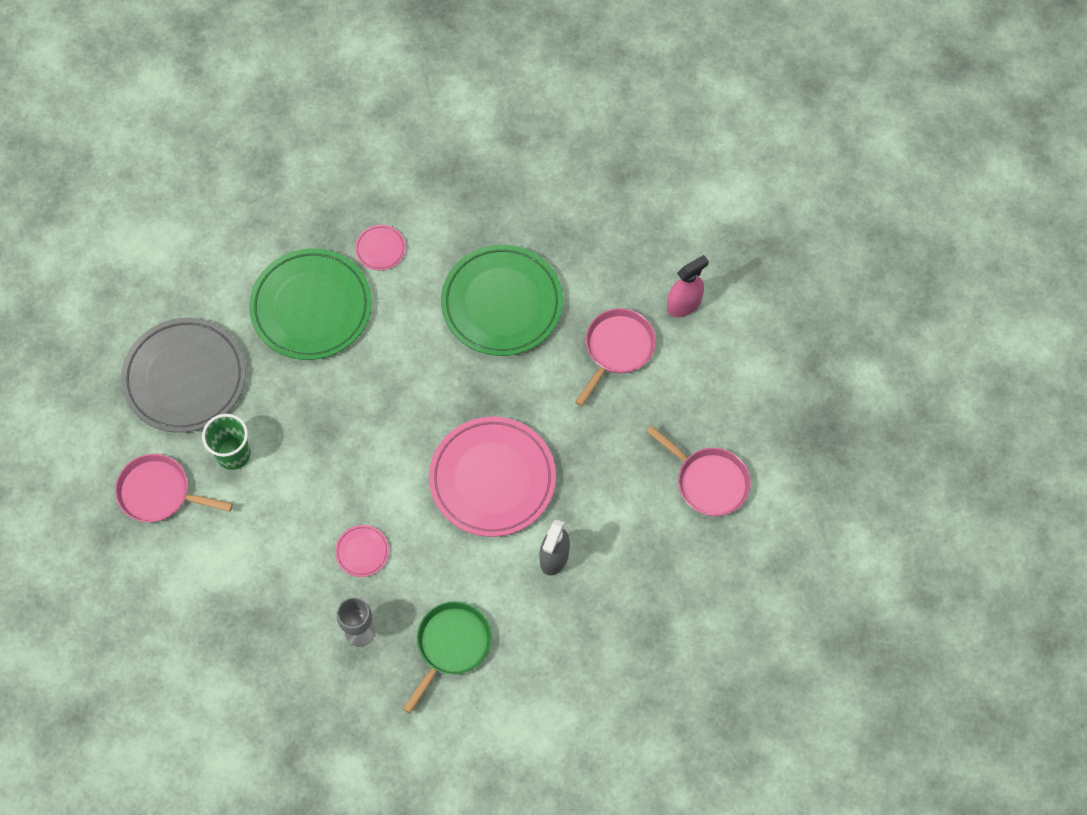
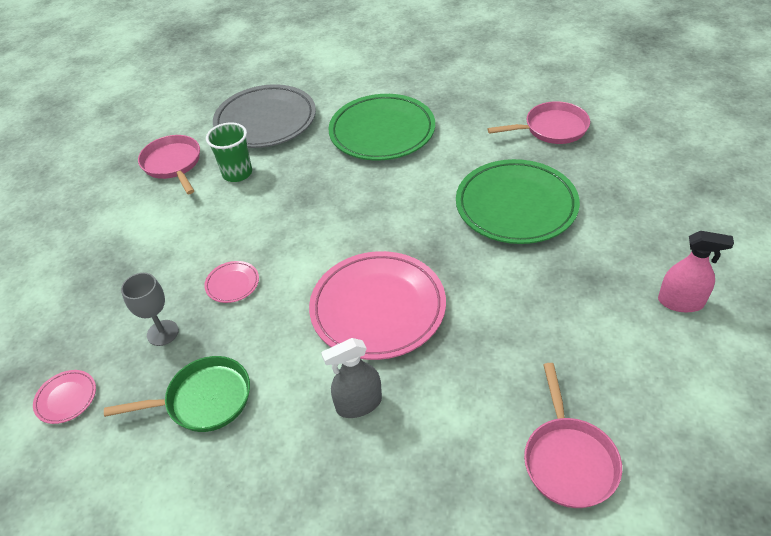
camera: 50 degrees right, 20 degrees down
pink plate [355,225,406,270] -> pink plate moved to [33,370,96,424]
pink pan [575,308,656,406] -> pink pan moved to [487,101,590,144]

